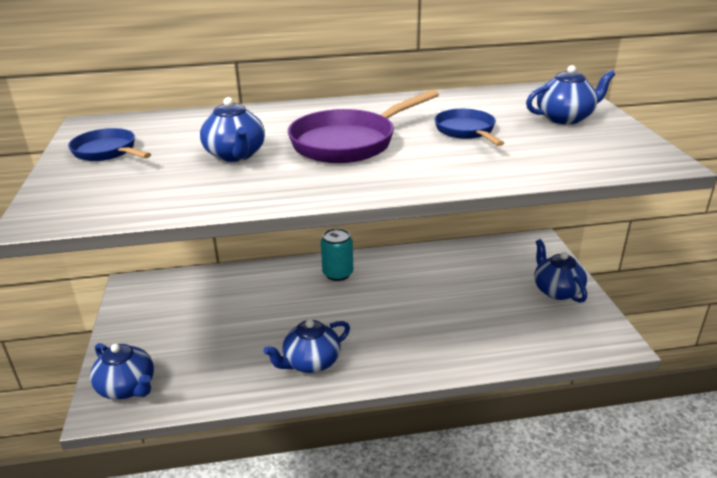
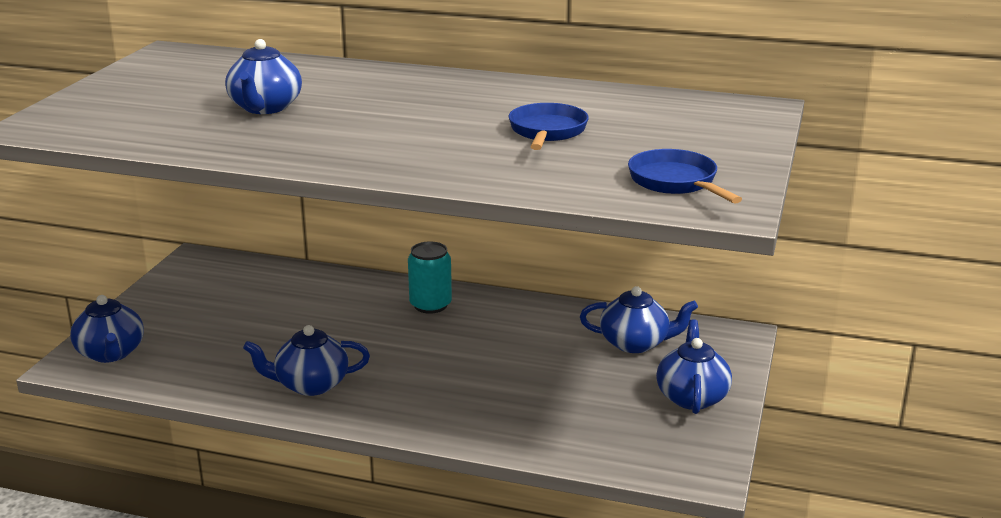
camera: 25 degrees right, 5 degrees down
blue pan [68,128,151,161] -> blue pan moved to [628,149,742,204]
purple pan [288,89,439,163] -> none
blue teapot [526,65,615,125] -> blue teapot moved to [580,286,698,353]

